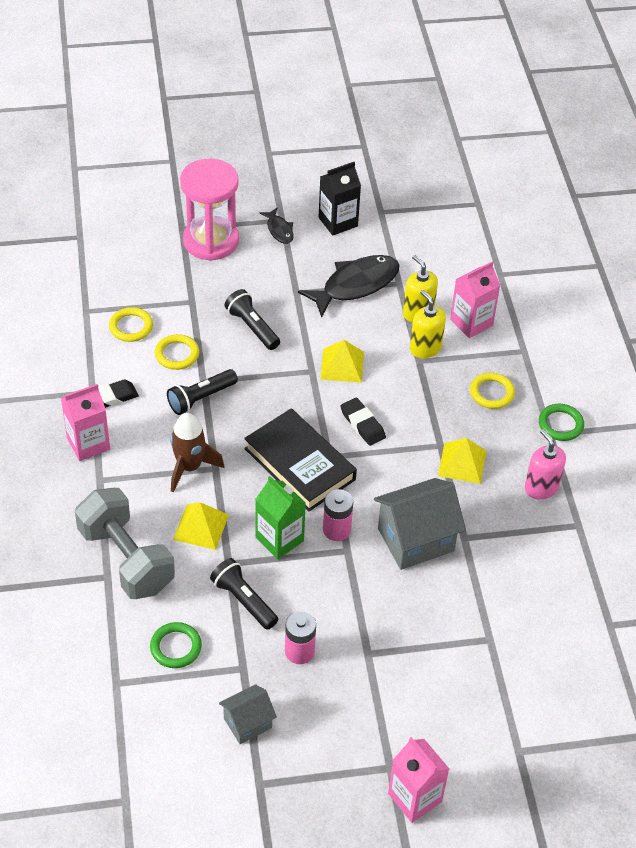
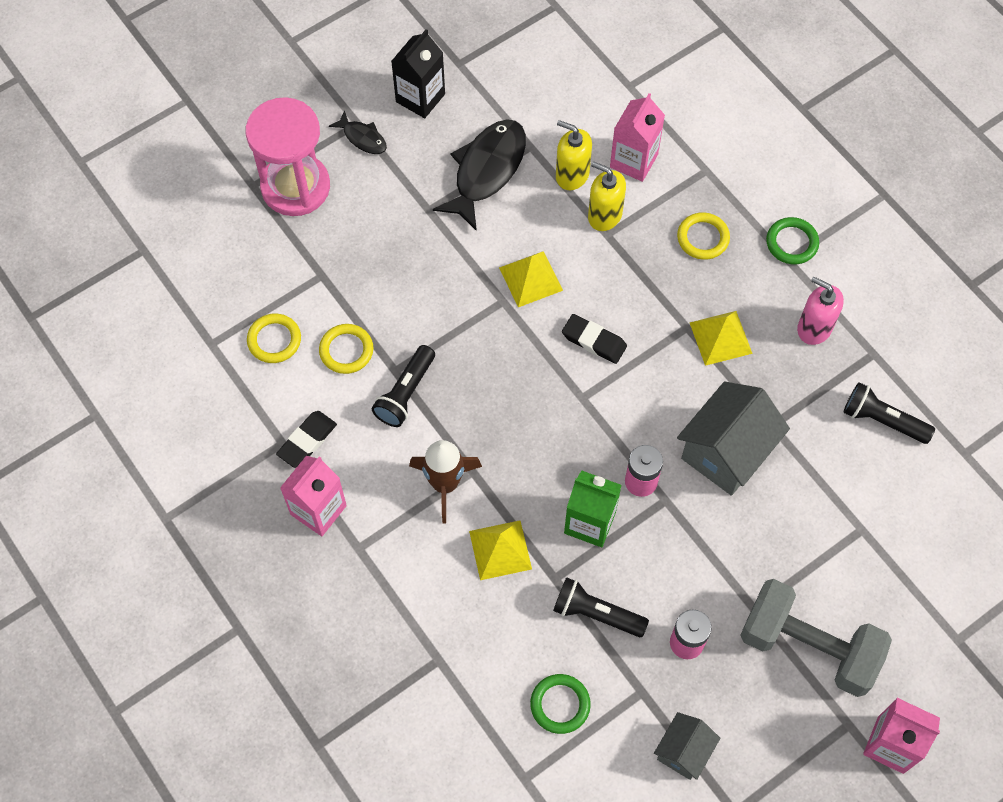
camera: 25 degrees left, 15 degrees up
grey dumbbell [75,488,175,599] -> grey dumbbell moved to [741,579,892,697]
black flashlight [225,289,280,350] -> black flashlight moved to [844,382,935,444]
black book [244,408,357,511] -> none

